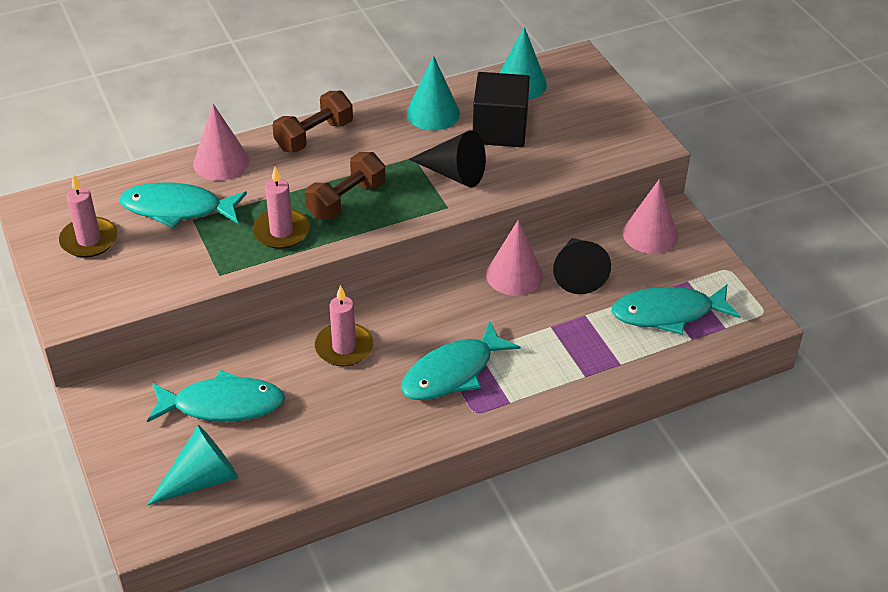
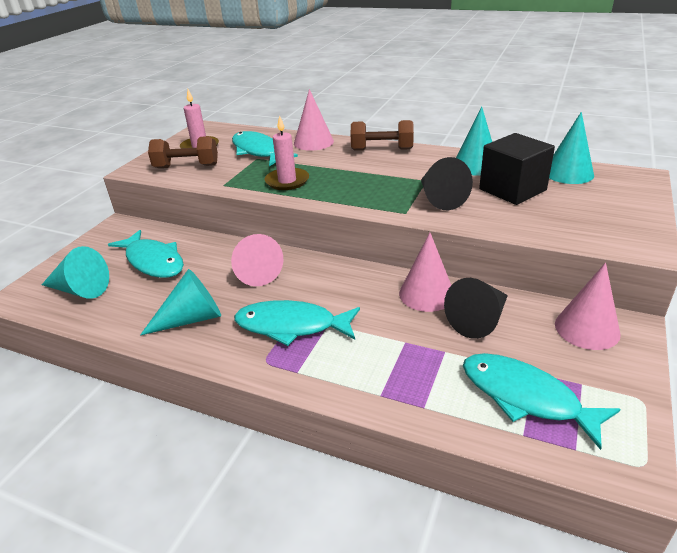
camera: 50 degrees right, 10 degrees down
brown dumbbell [305,152,386,220] -> brown dumbbell moved to [148,136,218,168]
pink candle [315,285,373,366] -> pink cone [231,234,283,286]
none -> turquoise cone [140,269,221,336]

